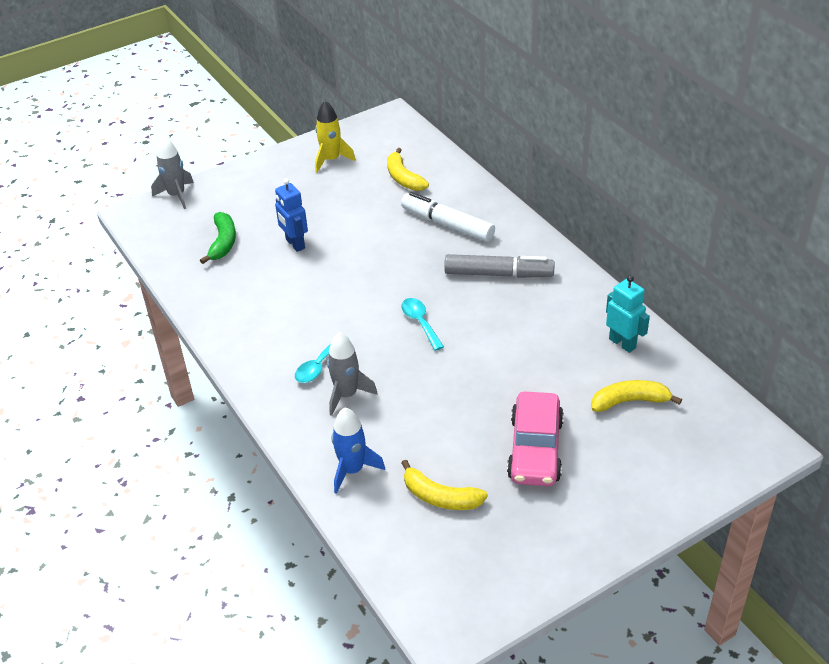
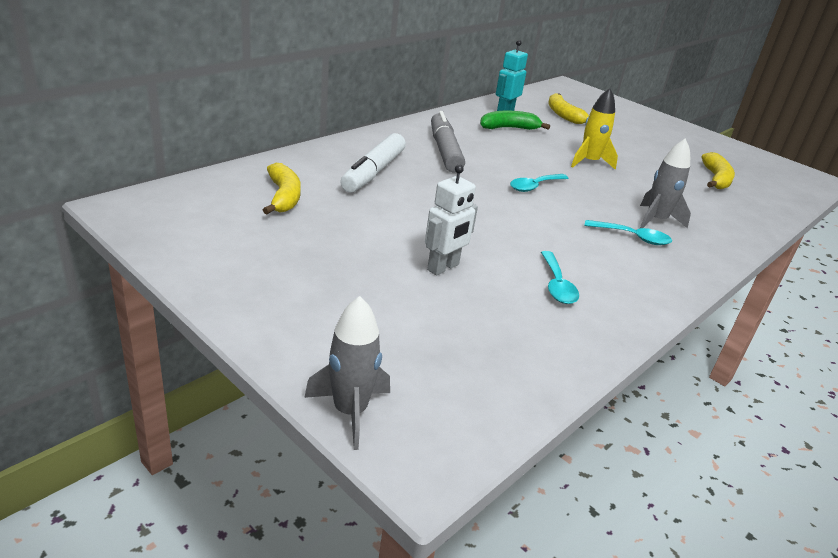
camera: 110 degrees left, 10 degrees down
green banana [200,212,236,264] -> green banana moved to [480,111,550,130]
blue robot [275,178,308,252] -> white robot [425,164,478,276]
yellow rocket [315,101,356,172] -> yellow rocket moved to [571,88,618,170]
blue rocket [332,408,385,494] -> none
yellow banana [387,148,429,191] -> yellow banana turned 60 degrees counterclockwise [263,163,301,214]
pink car [507,392,564,486] -> none
none -> turquoise spoon [541,251,579,304]

